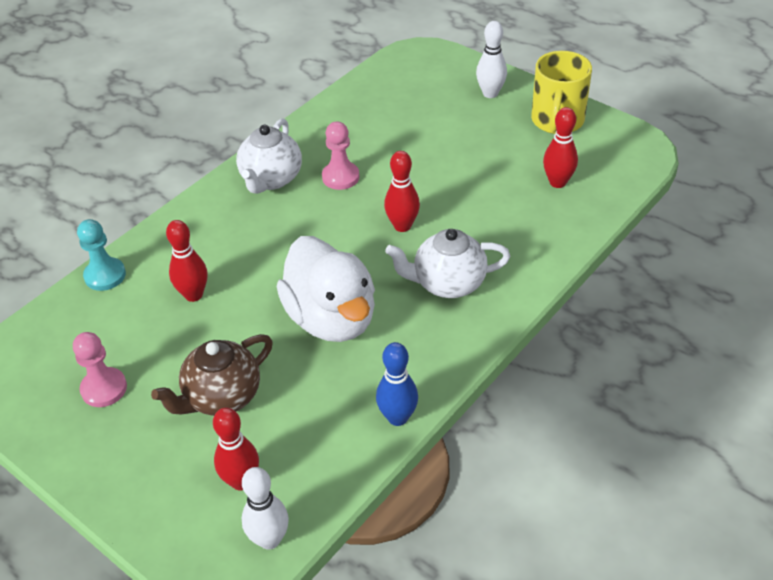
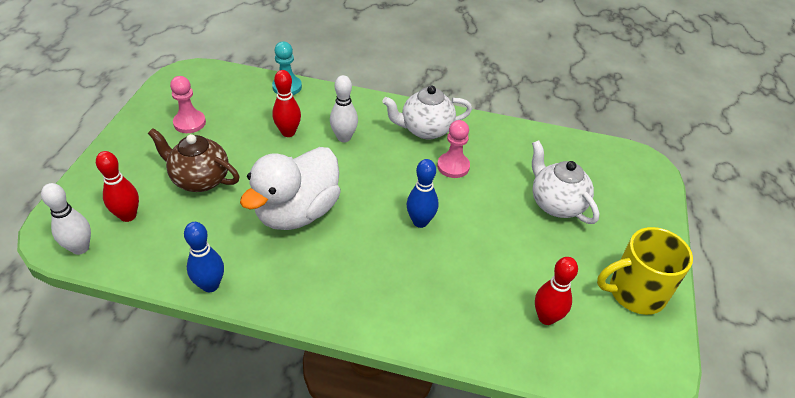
camera: 60 degrees right, 0 degrees up
red bowling pin [384,151,420,232] -> blue bowling pin [406,159,438,228]
white teapot [385,229,510,298] -> white teapot moved to [532,140,599,224]
white bowling pin [476,21,507,98] -> white bowling pin moved to [330,75,358,142]

